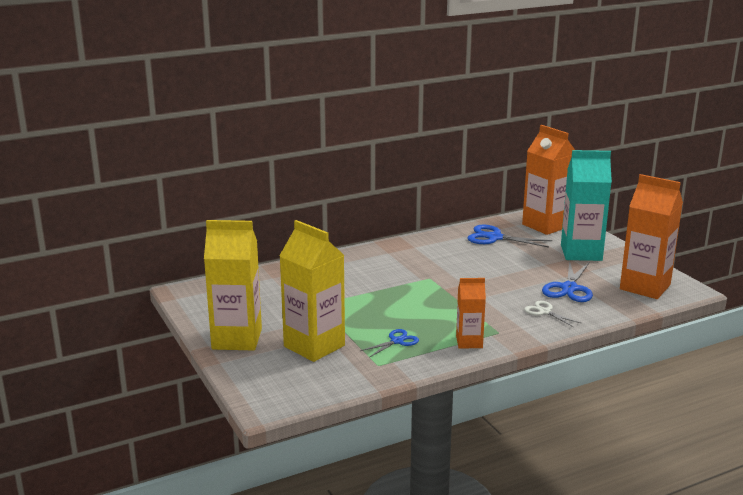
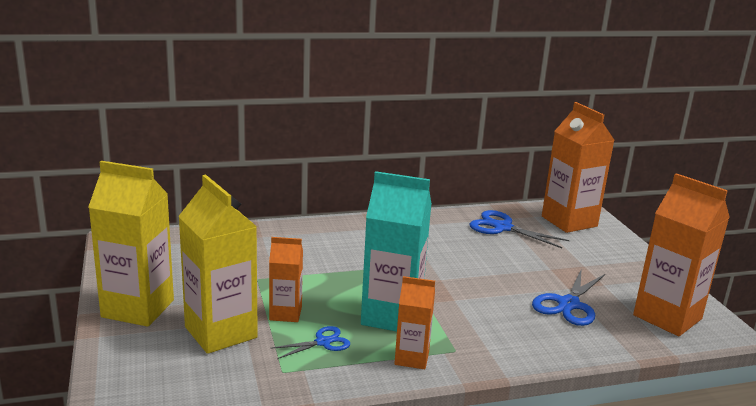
camera: 10 degrees right, 0 degrees up
white scissors [524,301,582,327] -> none
turquoise carton [561,150,612,261] -> turquoise carton moved to [361,171,432,332]
none -> orange carton [269,237,303,322]

